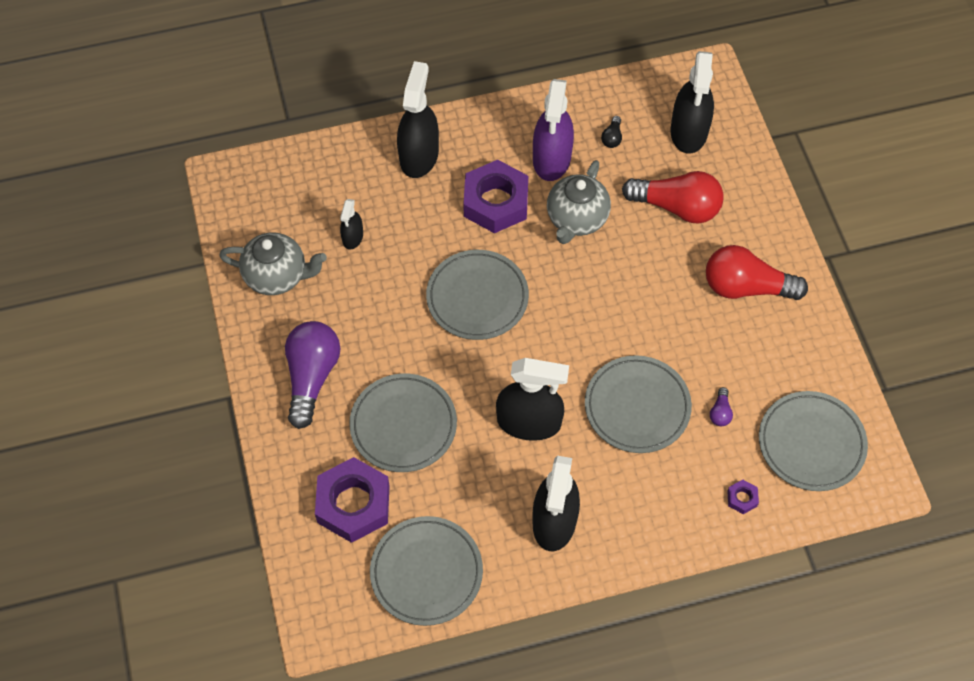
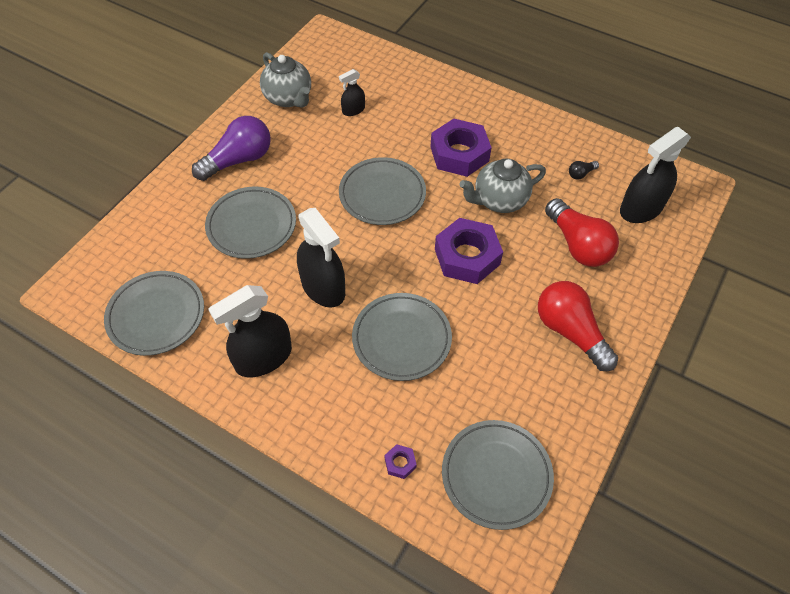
camera: 45 degrees right, 5 degrees down
purple nut [315,457,390,543] -> purple nut moved to [435,218,503,284]
black spray bottle [397,61,439,178] -> none
purple spray bottle [533,79,574,181] -> none
purple light bulb [710,387,733,426] -> none

